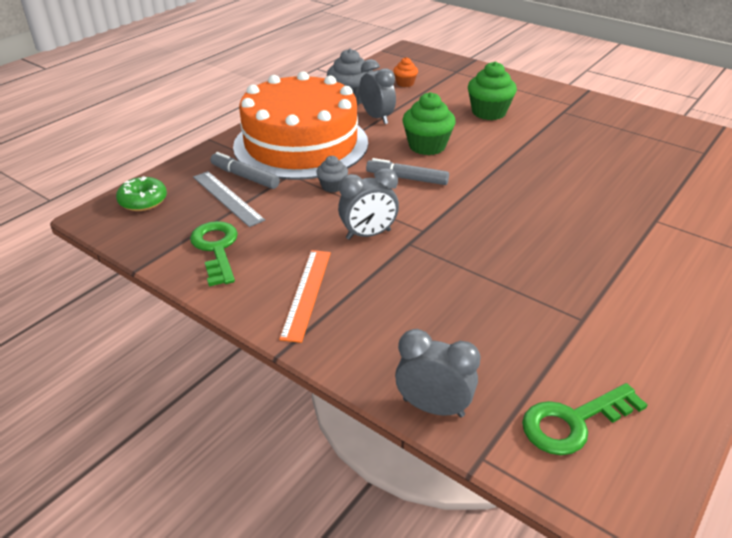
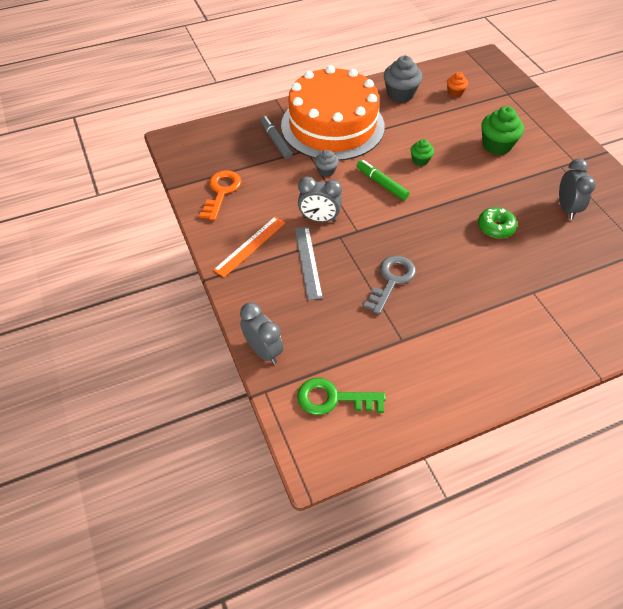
camera: 30 degrees right, 15 degrees up
green donut [116,176,167,211] -> green donut moved to [478,207,517,238]
green key [190,221,238,286] -> orange key [199,171,241,221]
grey ruler [193,171,265,227] -> grey ruler moved to [295,227,323,300]
grey clock [359,59,396,124] -> grey clock moved to [559,159,596,219]
grey marker [366,158,449,185] -> green marker [357,160,409,200]
green cupcake [402,92,456,155] -> green cupcake [411,139,434,166], size x0.56
none -> grey key [363,255,416,314]

